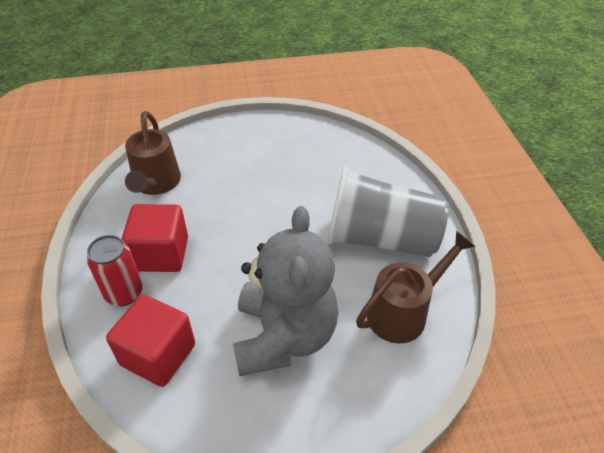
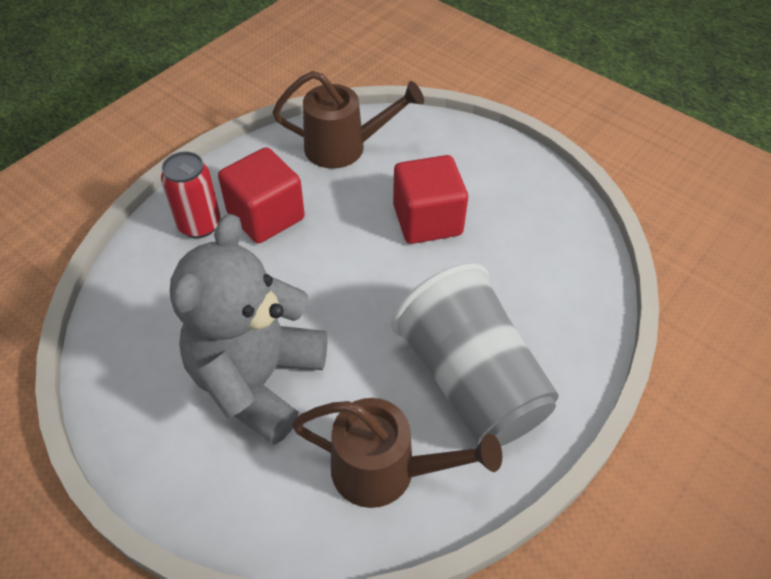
camera: 50 degrees right, 5 degrees up
red cube [106,295,195,387] -> red cube moved to [393,155,468,244]
brown watering can [125,111,181,195] -> brown watering can turned 135 degrees counterclockwise [272,71,424,169]
grey teddy bear [233,206,339,376] -> grey teddy bear turned 150 degrees clockwise [170,214,327,445]

